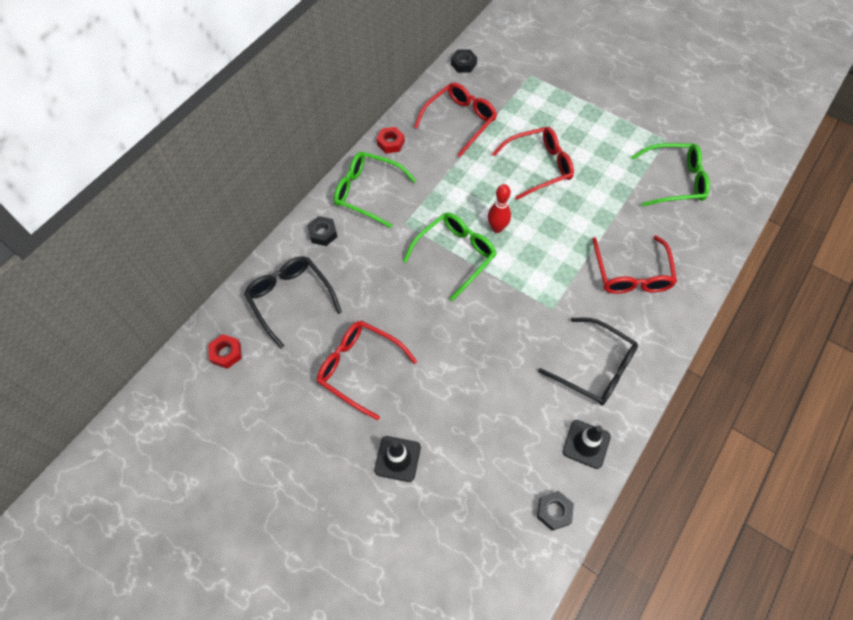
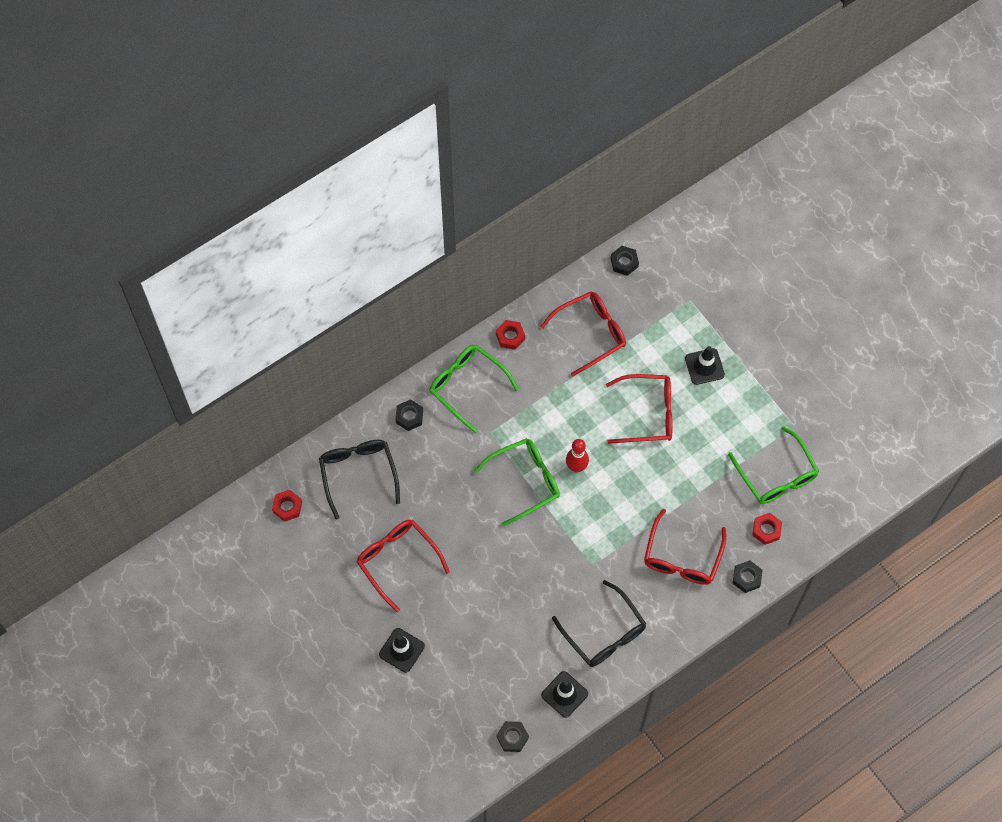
camera: 20 degrees right, 5 degrees up
green glasses [631,143,710,206] -> green glasses turned 45 degrees clockwise [728,426,819,504]
none -> black traffic cone [685,346,725,385]
none -> black nut [733,560,762,593]
none -> red nut [752,513,782,545]

